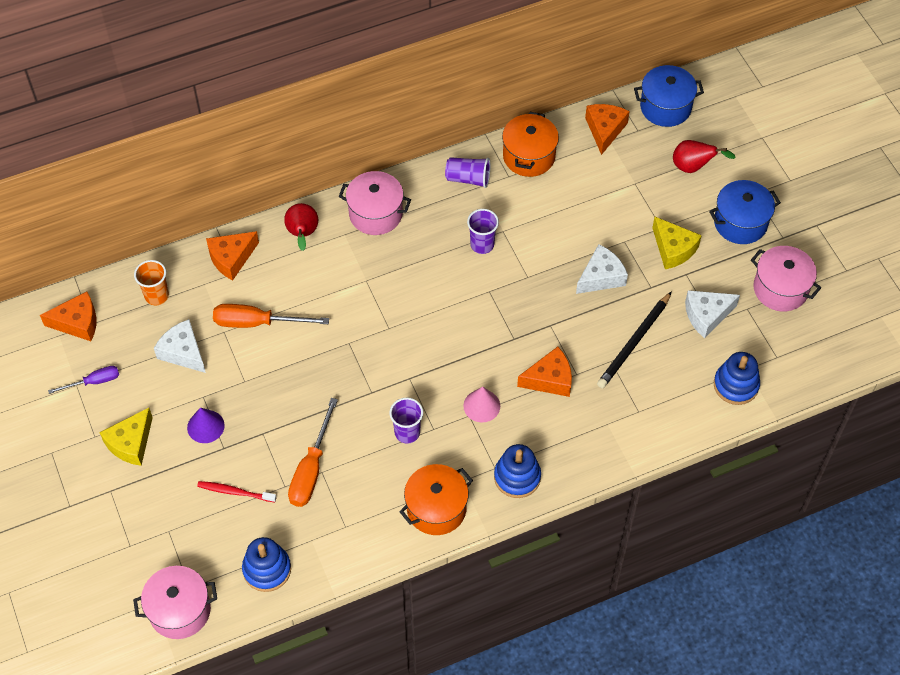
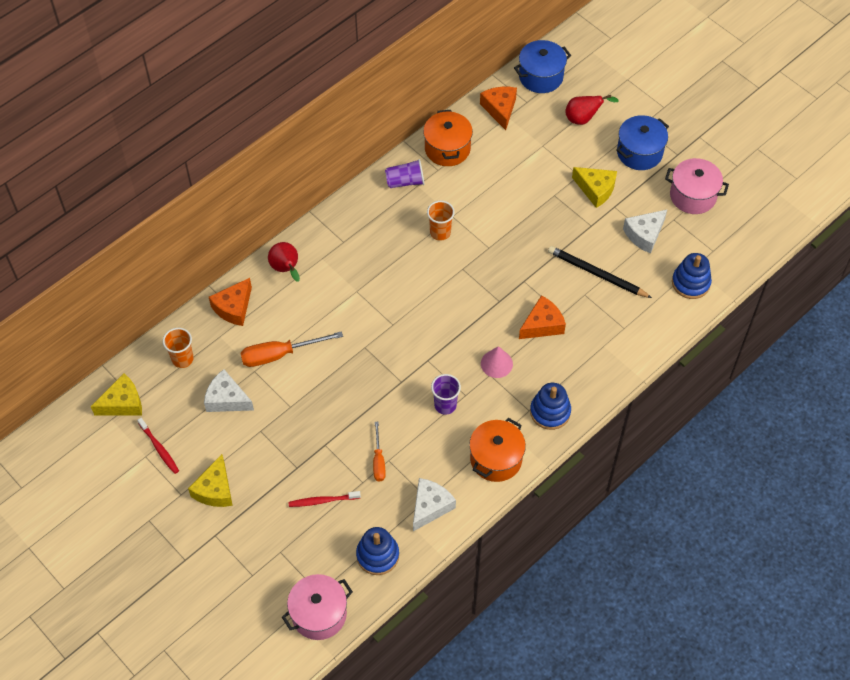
camera: 20 degrees left, 0 degrees up
orange cheese [40,291,96,341] -> yellow cheese [91,373,142,416]
purple screwdriver [48,366,119,394] -> red toothbrush [137,418,179,474]
purple cone [187,408,225,443] -> none
orange screwdriver [288,398,338,507] -> orange screwdriver [373,422,386,481], size x0.60
pink pot [339,171,411,235] -> none
purple cup [467,209,499,254] -> orange cup [427,201,455,241]
white cheese [576,244,628,294] -> white cheese moved to [413,478,456,531]
black pencil [597,291,672,388] -> black pencil turned 105 degrees clockwise [548,246,652,298]

